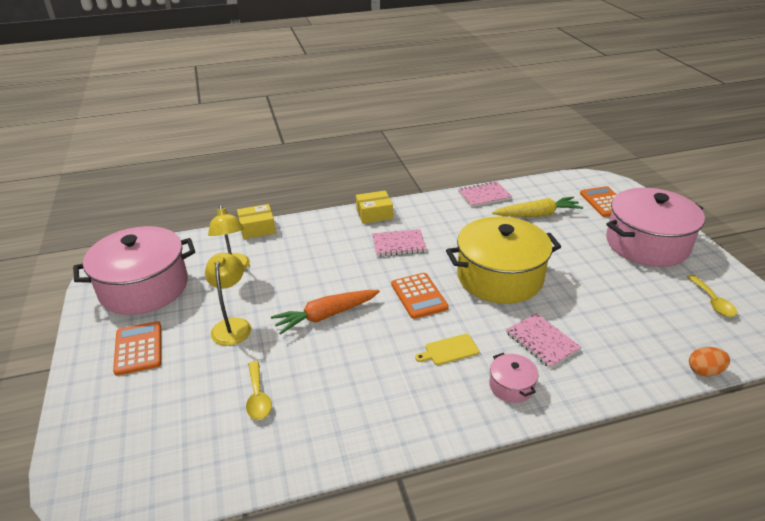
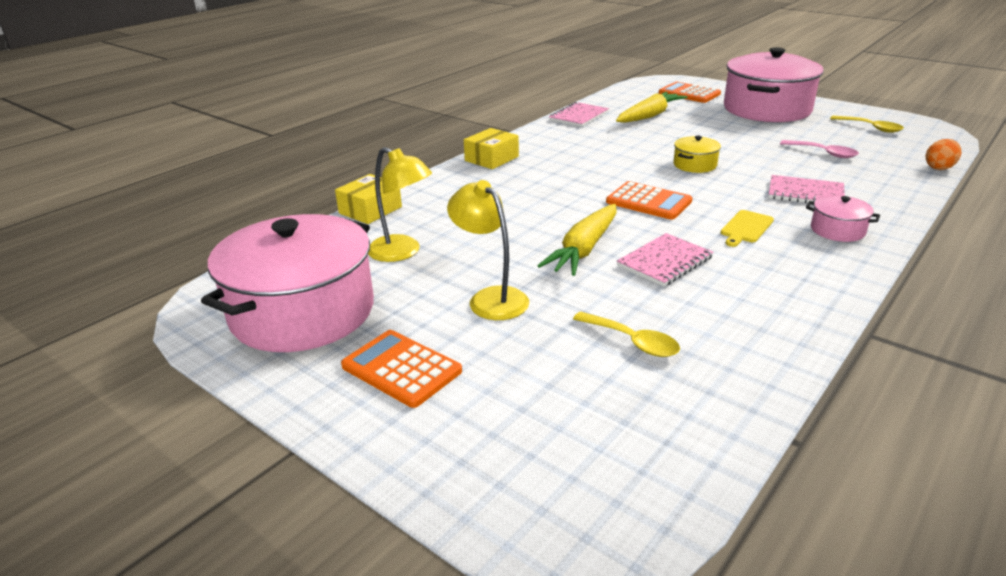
camera: 35 degrees left, 5 degrees down
orange carrot [271,290,380,335] -> yellow carrot [538,204,617,276]
pink notebook [372,229,427,256] -> pink notebook moved to [617,233,713,286]
yellow pot [446,217,561,304] -> yellow pot [673,136,721,173], size x0.42
none -> pink spoon [780,140,859,158]

